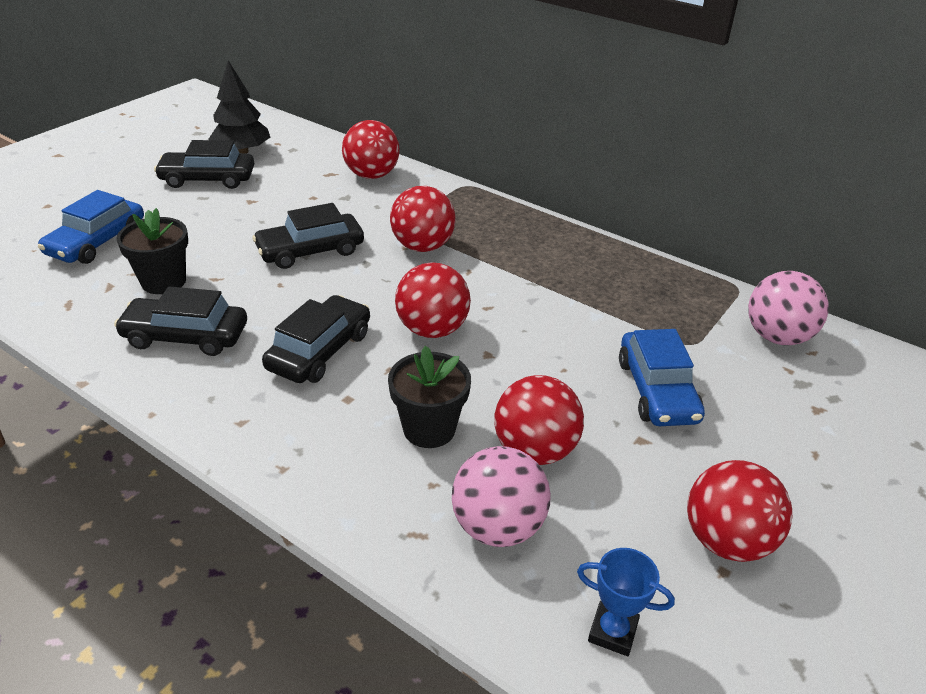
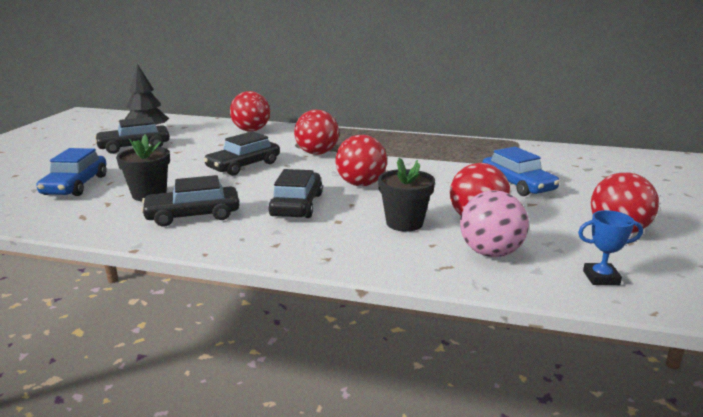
camera: 20 degrees left, 15 degrees down
pink ball [748,271,829,345] -> none

